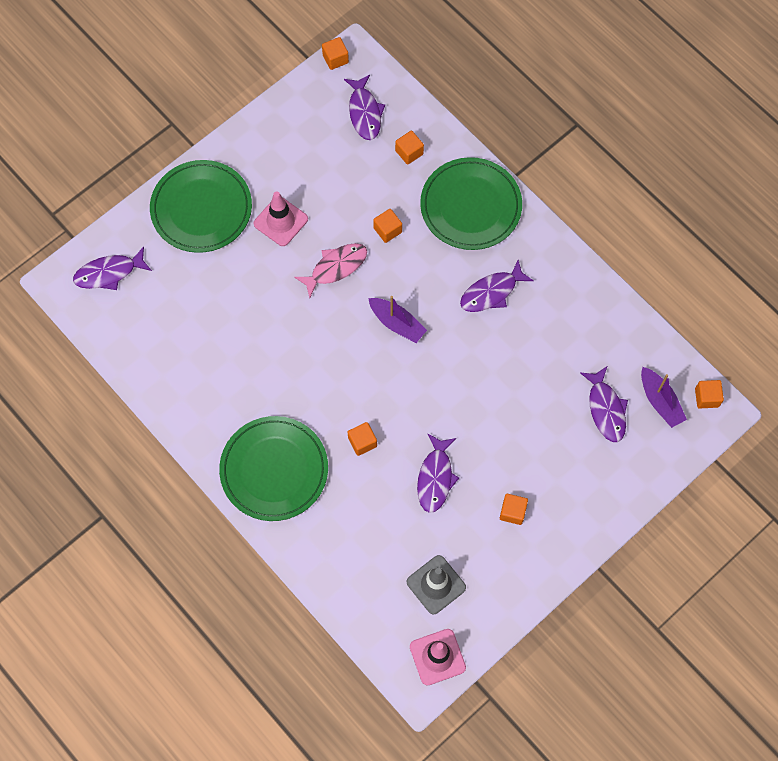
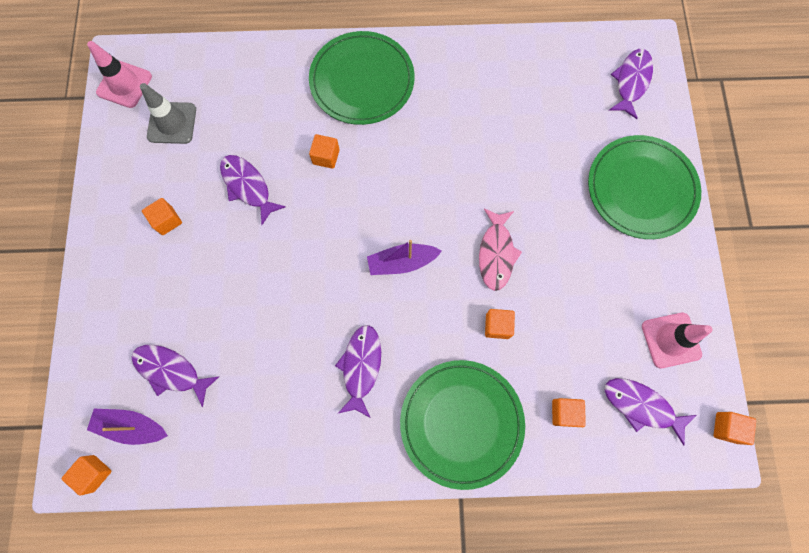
camera: 130 degrees right, 5 degrees up
pink traffic cone [253,191,308,246] -> pink traffic cone moved to [642,313,713,368]

